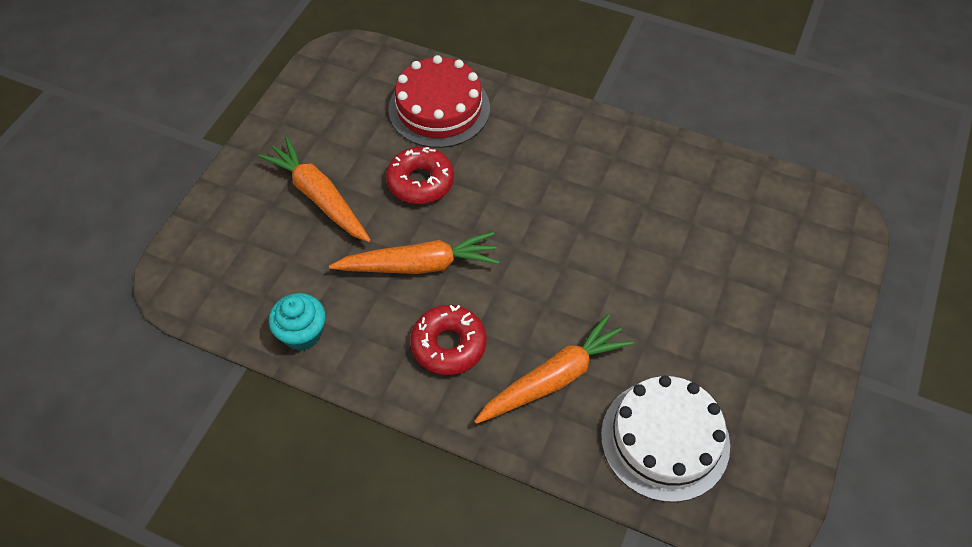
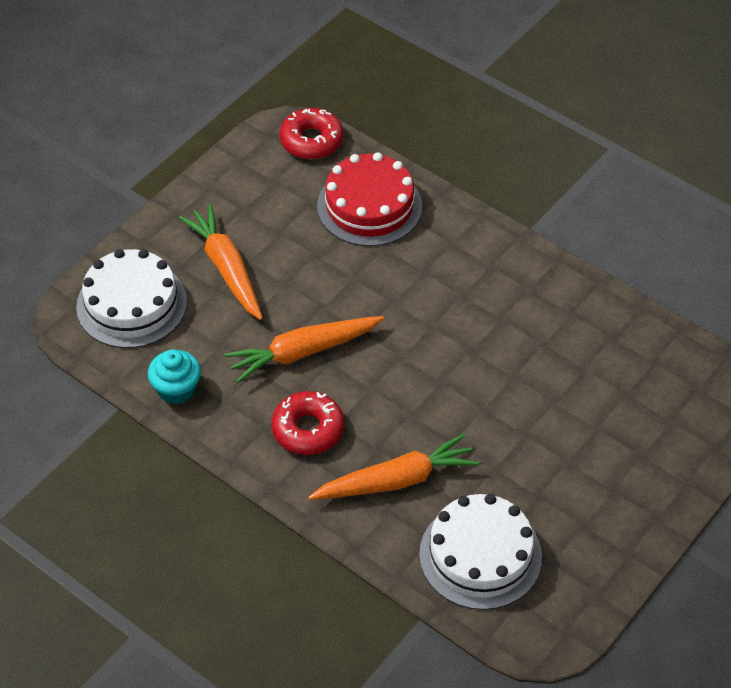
camera: 15 degrees right, 5 degrees down
orange carrot [329,232,499,274] -> orange carrot turned 150 degrees clockwise [224,316,384,383]
red donut [386,147,454,204] -> red donut moved to [280,108,344,159]
none -> white cake [76,249,187,348]

